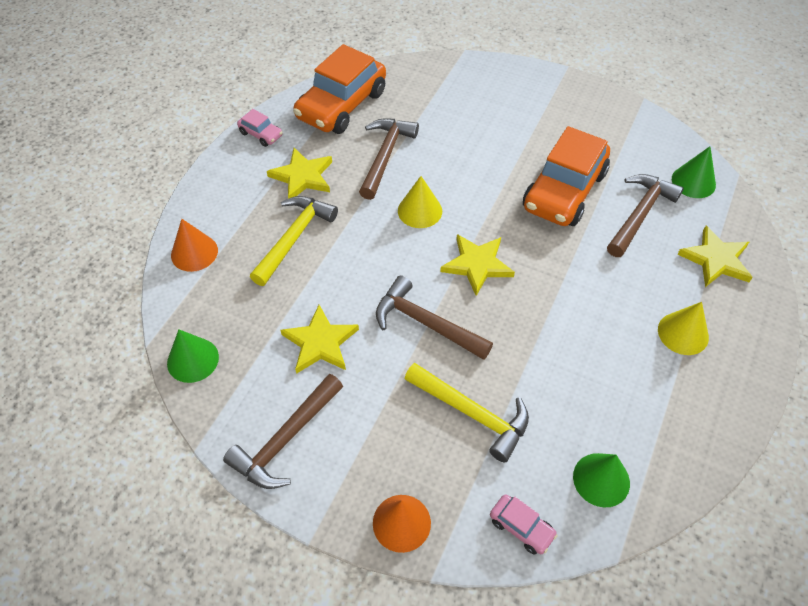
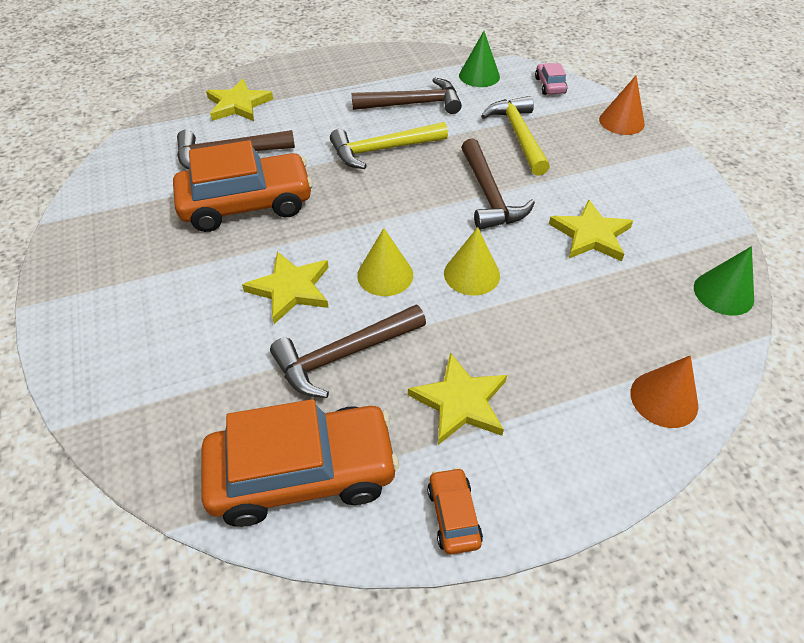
camera: 135 degrees left, 5 degrees down
brown hammer [223,374,343,489] -> brown hammer moved to [351,78,462,114]
pink car [237,109,283,147] -> orange car [427,467,483,555]
yellow hammer [250,196,338,286] -> yellow hammer moved to [330,122,448,169]
yellow star [440,234,515,296] -> yellow star moved to [242,251,329,324]
yellow cone [658,302,709,355] -> yellow cone moved to [444,227,500,296]
green cone [672,146,716,198] -> none

